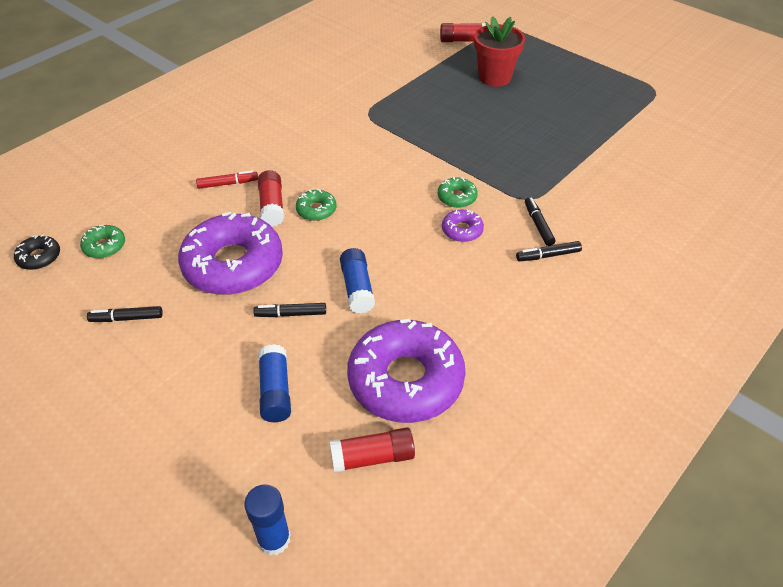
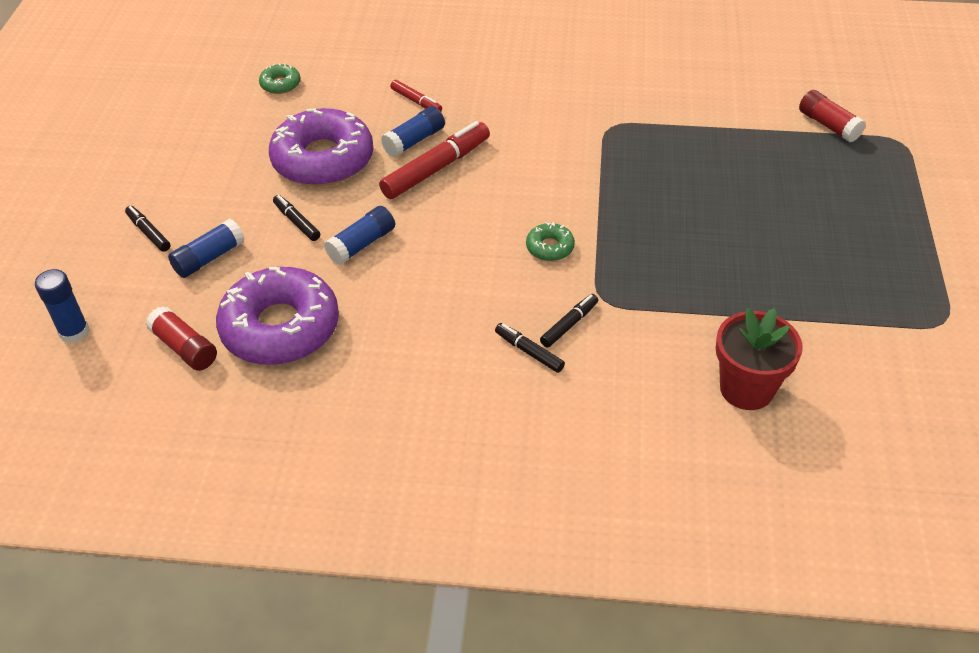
camera: 55 degrees right, 0 degrees up
black donut [14,235,60,270] -> none
black marker [87,306,163,322] -> black marker moved to [125,206,170,252]
red glue stick [258,170,284,227] -> blue glue stick [381,106,445,157]
green donut [296,189,337,221] -> red marker [379,121,490,199]
purple donut [442,209,484,242] -> none
red flower pot [474,16,525,87] -> red flower pot moved to [716,308,803,410]

